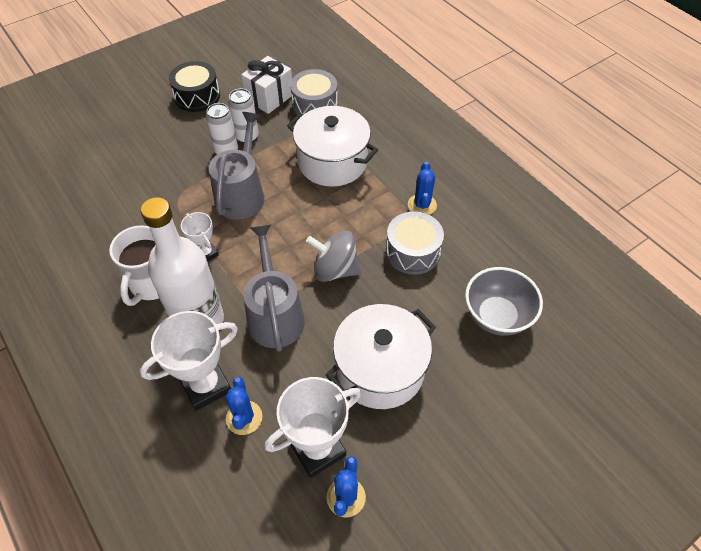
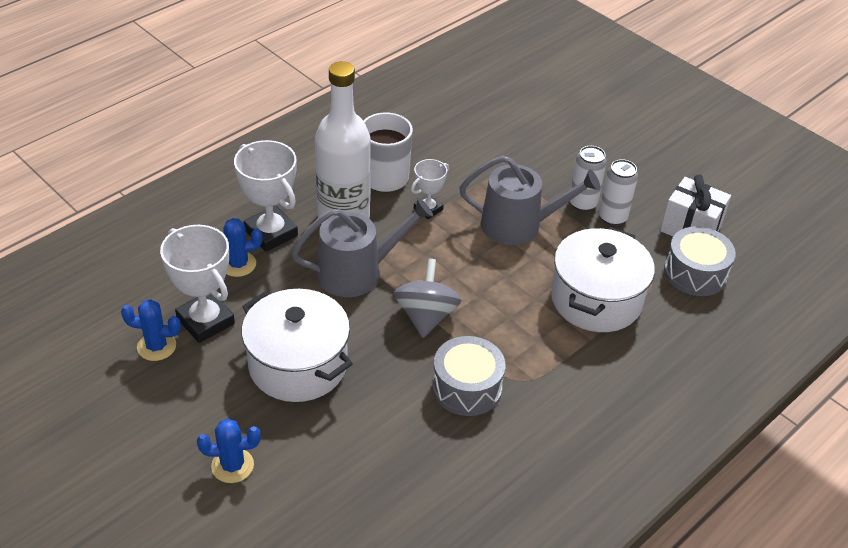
camera: 80 degrees right, 10 degrees down
black drum [169,61,220,112] -> none
blue cactus [408,162,437,215] -> blue cactus moved to [197,419,260,483]
grey bowl [465,267,543,336] -> none

